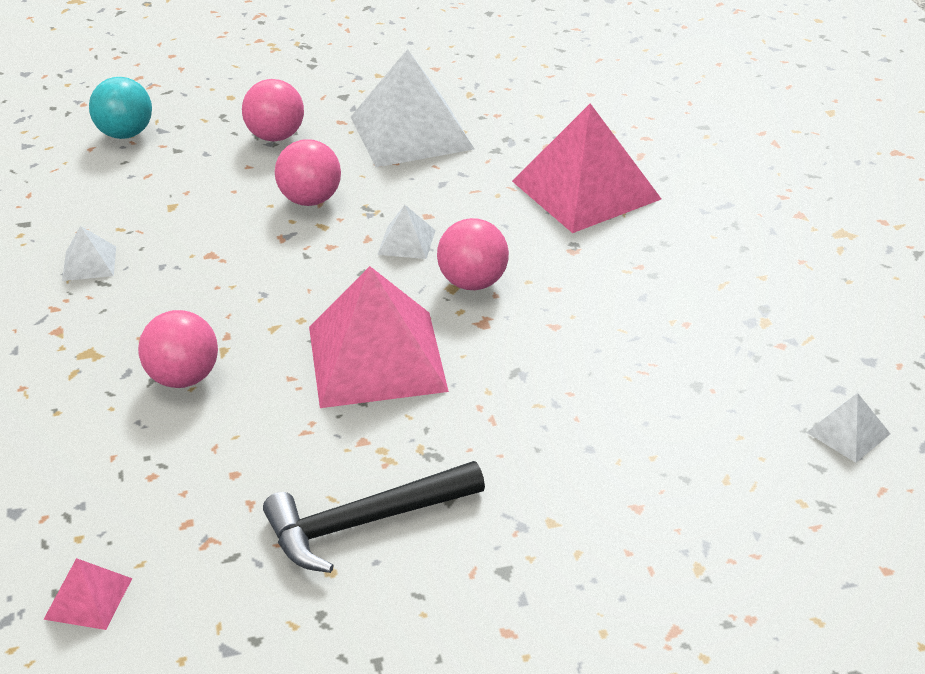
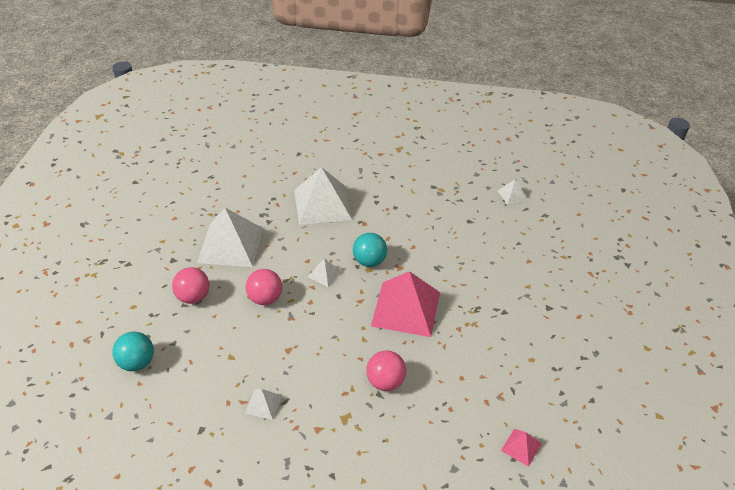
camera: 70 degrees left, 5 degrees up
black hammer [263,461,485,573] -> none
pink ball [437,218,509,290] -> turquoise ball [353,233,387,267]
pink pyramid [512,103,661,233] -> white pyramid [294,167,352,225]

